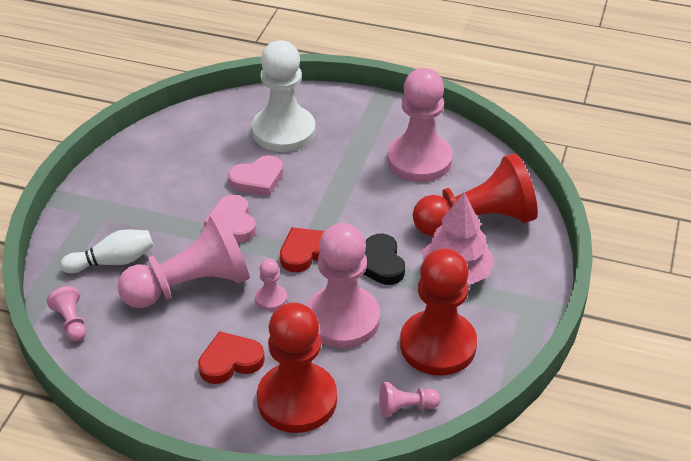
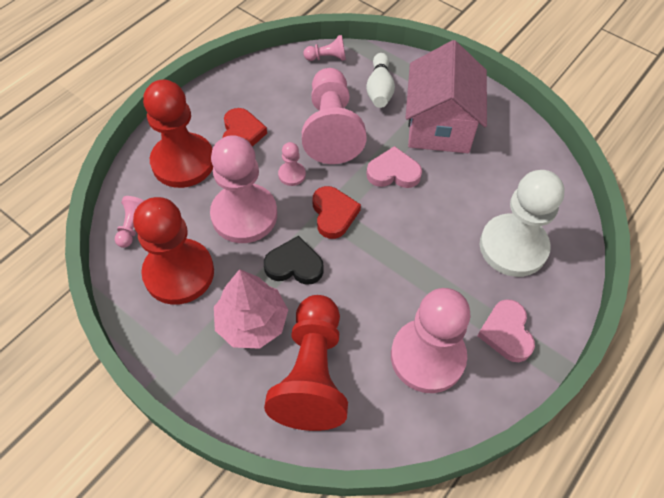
camera: 110 degrees right, 15 degrees up
pink heart [228,155,283,196] -> pink heart moved to [477,299,535,362]
none -> pink house [406,40,487,153]

